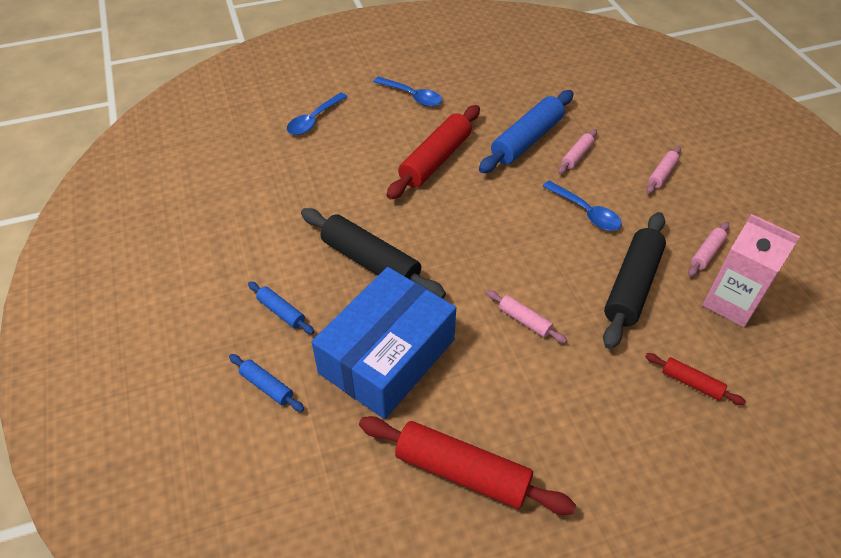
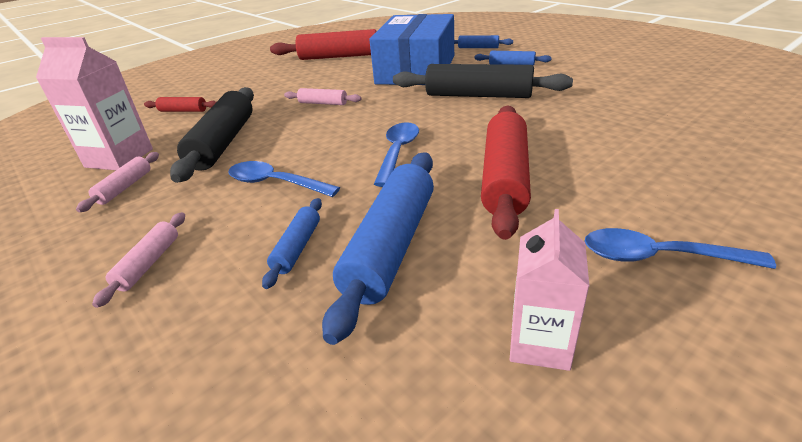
camera: 160 degrees right, 15 degrees down
blue spoon [287,92,348,135] -> blue spoon moved to [374,122,419,187]
pink rolling pin [558,129,597,174] -> blue rolling pin [262,198,322,289]
none -> pink carton [509,209,589,371]

